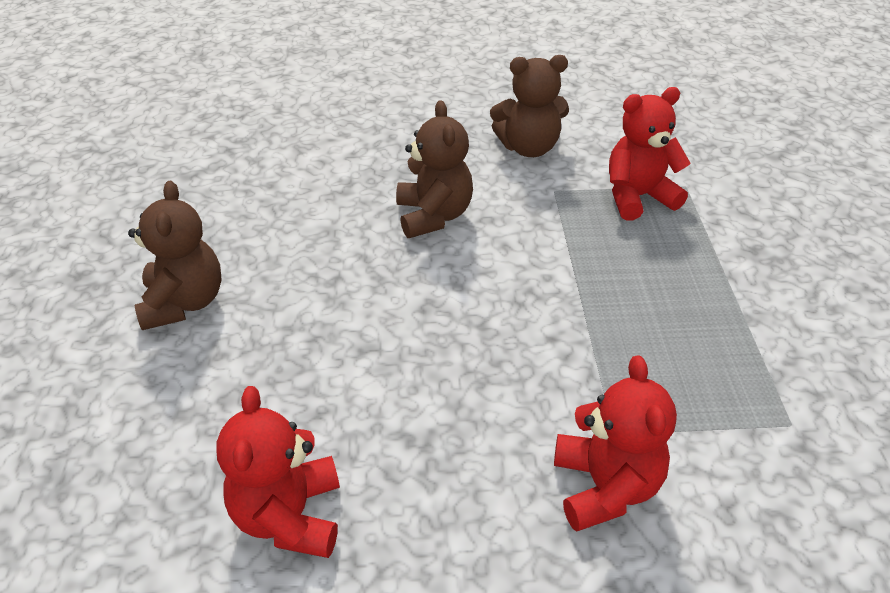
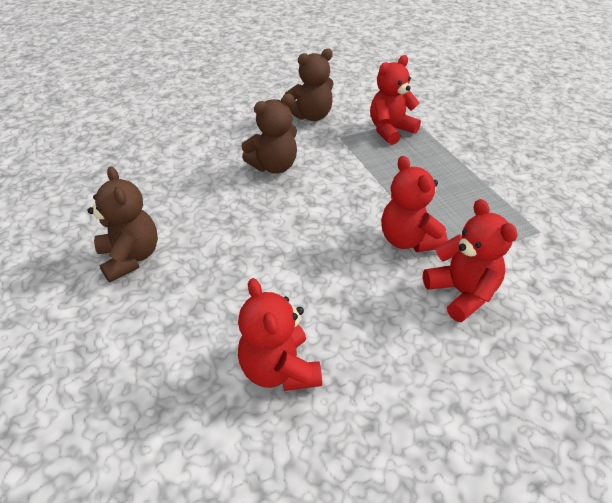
camera: 20 degrees left, 0 degrees up
brown teddy bear [396,100,473,238] -> brown teddy bear turned 90 degrees clockwise [241,94,297,174]
none -> red teddy bear [381,156,448,252]

